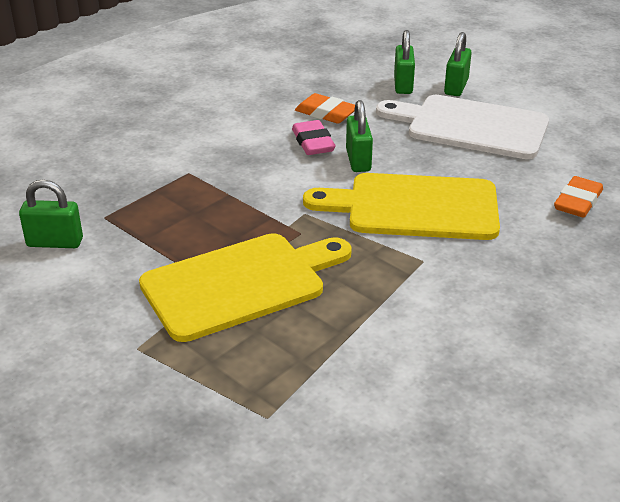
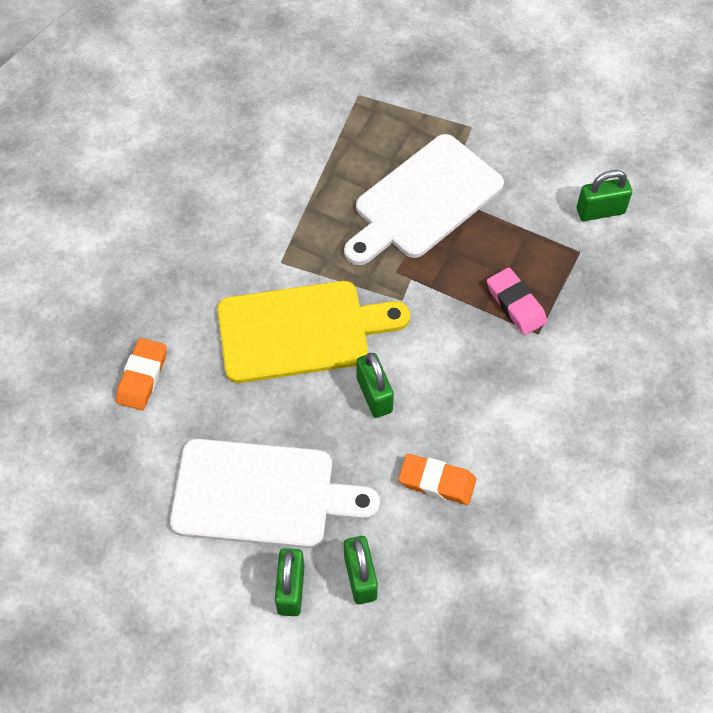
camera: 165 degrees right, 25 degrees up
yellow cutting board [139,233,352,342] -> white cutting board [344,134,504,265]
pink eraser [292,120,336,155] -> pink eraser moved to [487,267,547,335]

